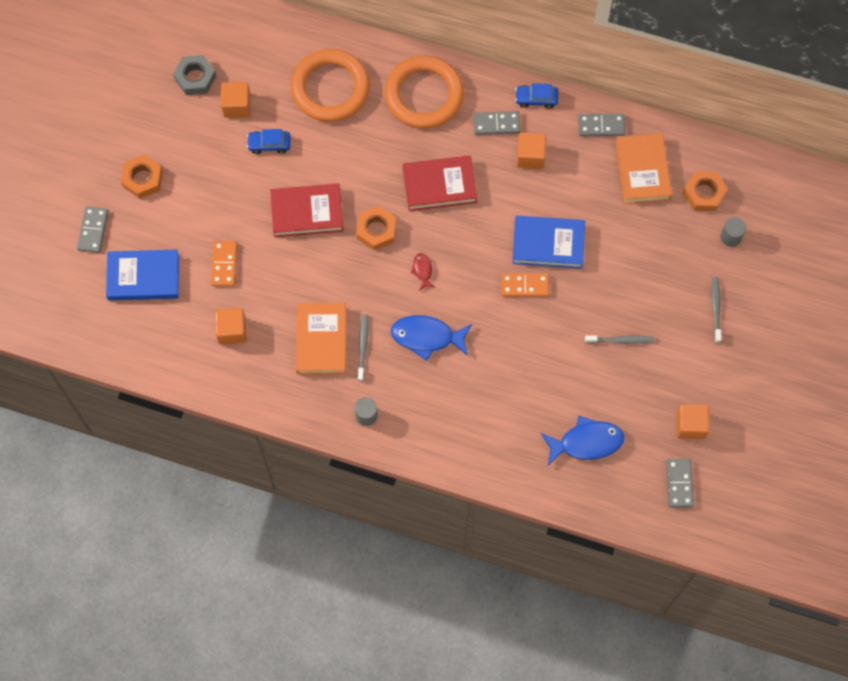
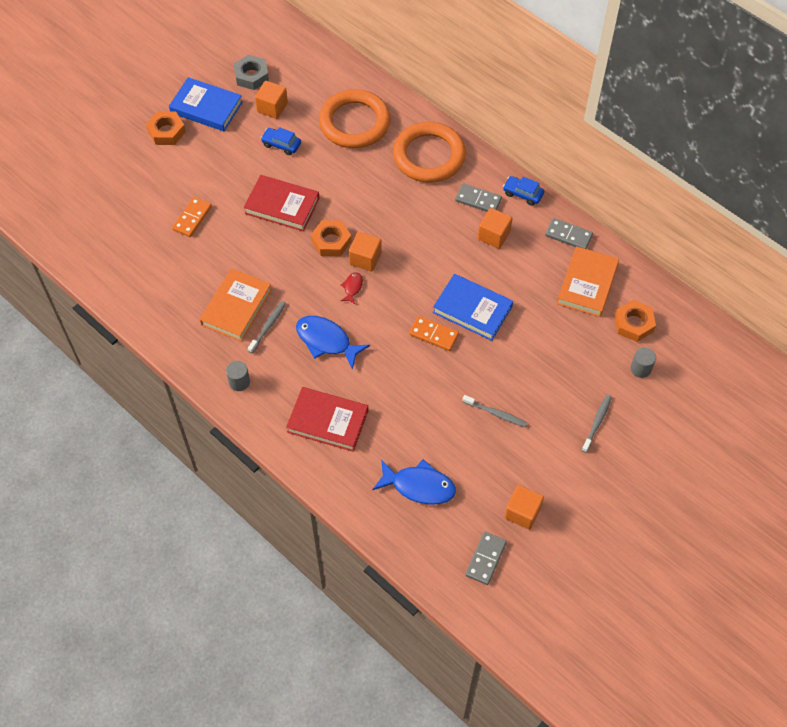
camera: 25 degrees right, 10 degrees down
grey domino [77,206,108,253] -> none
blue book [106,250,179,301] -> blue book moved to [169,77,243,131]
orange cube [215,308,247,344] -> orange cube moved to [349,232,382,271]
red book [403,155,477,211] -> red book moved to [286,387,368,452]

